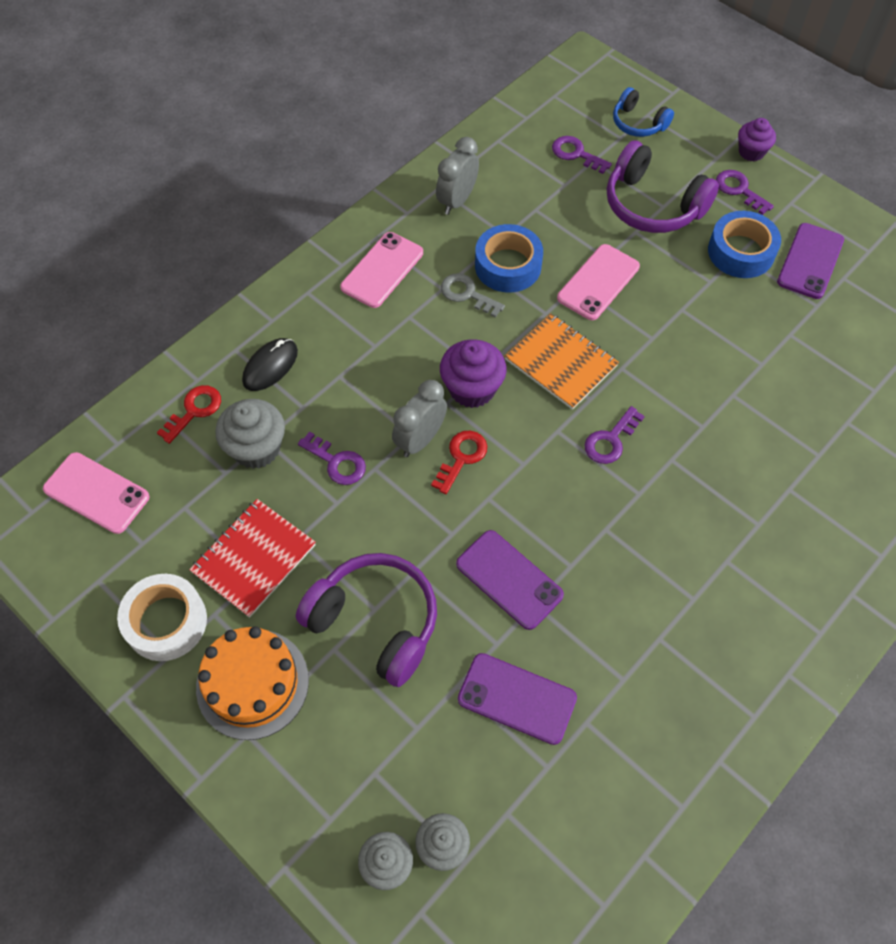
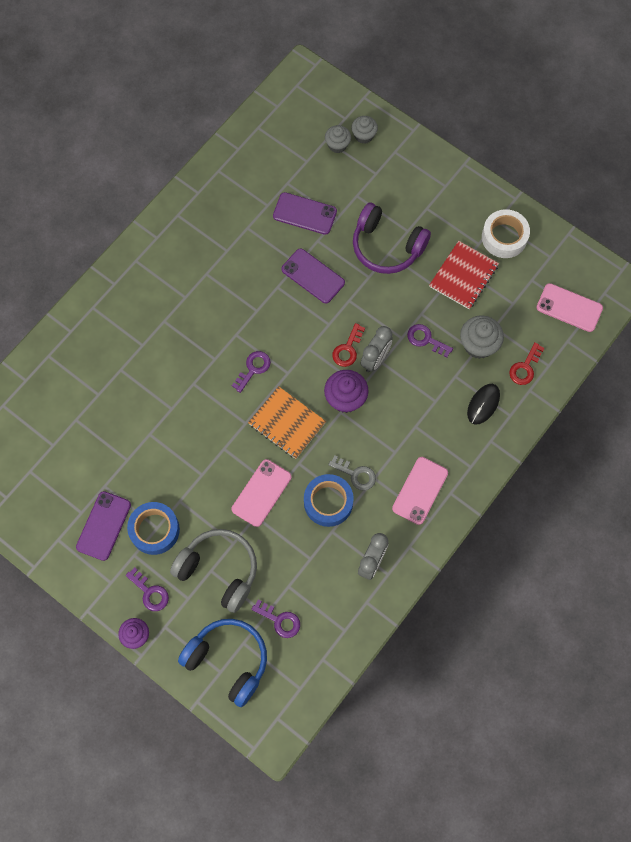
camera: 175 degrees right, 10 degrees up
orange cake [196,626,309,740] -> none
purple headphones [607,141,719,233] -> grey headphones [170,529,257,613]
blue headphones [613,87,674,137] -> blue headphones [178,619,267,707], size x1.73

